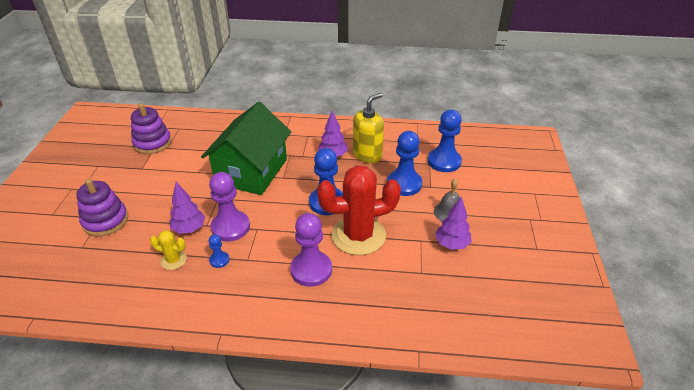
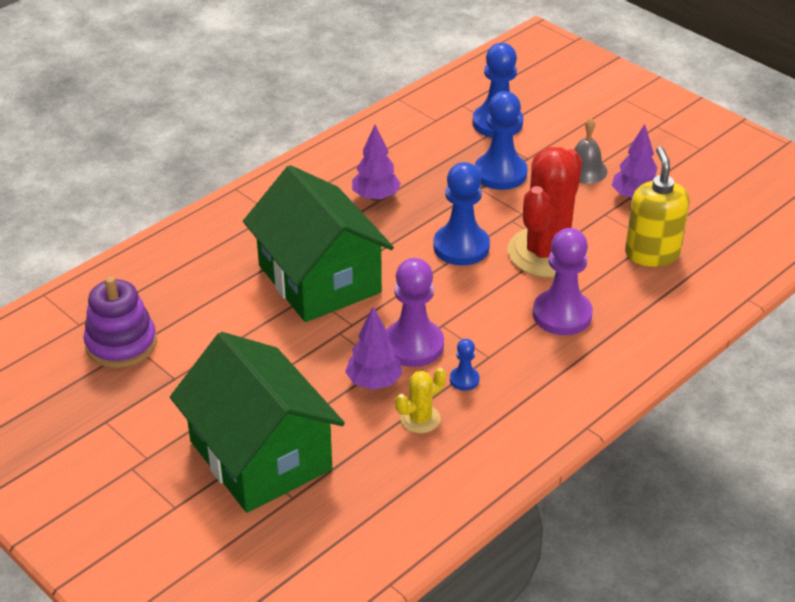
camera: 50 degrees left, 0 degrees up
purple stacking toy [76,179,128,237] -> green house [170,332,345,513]
yellow soap dispenser [353,93,384,163] -> yellow soap dispenser moved to [625,146,690,267]

